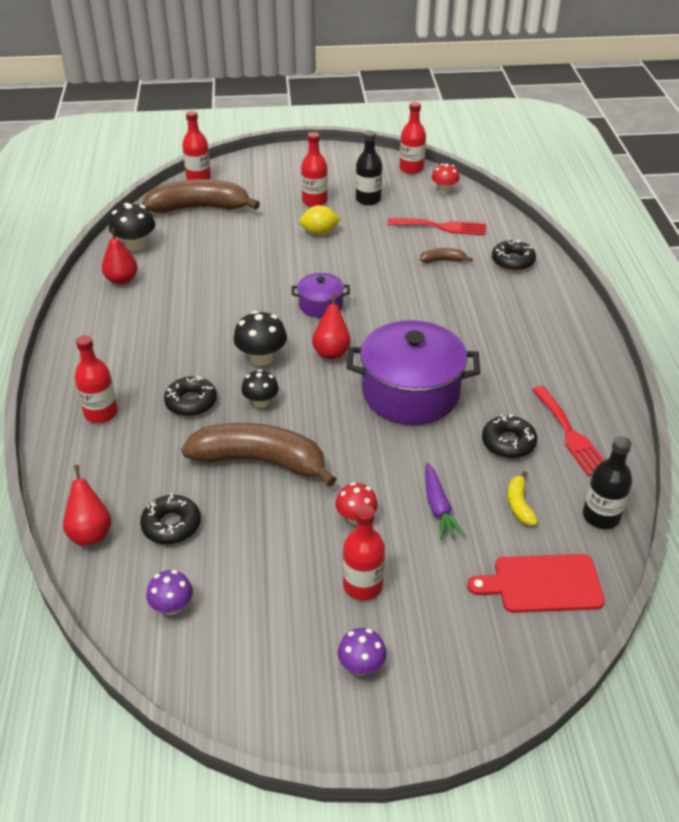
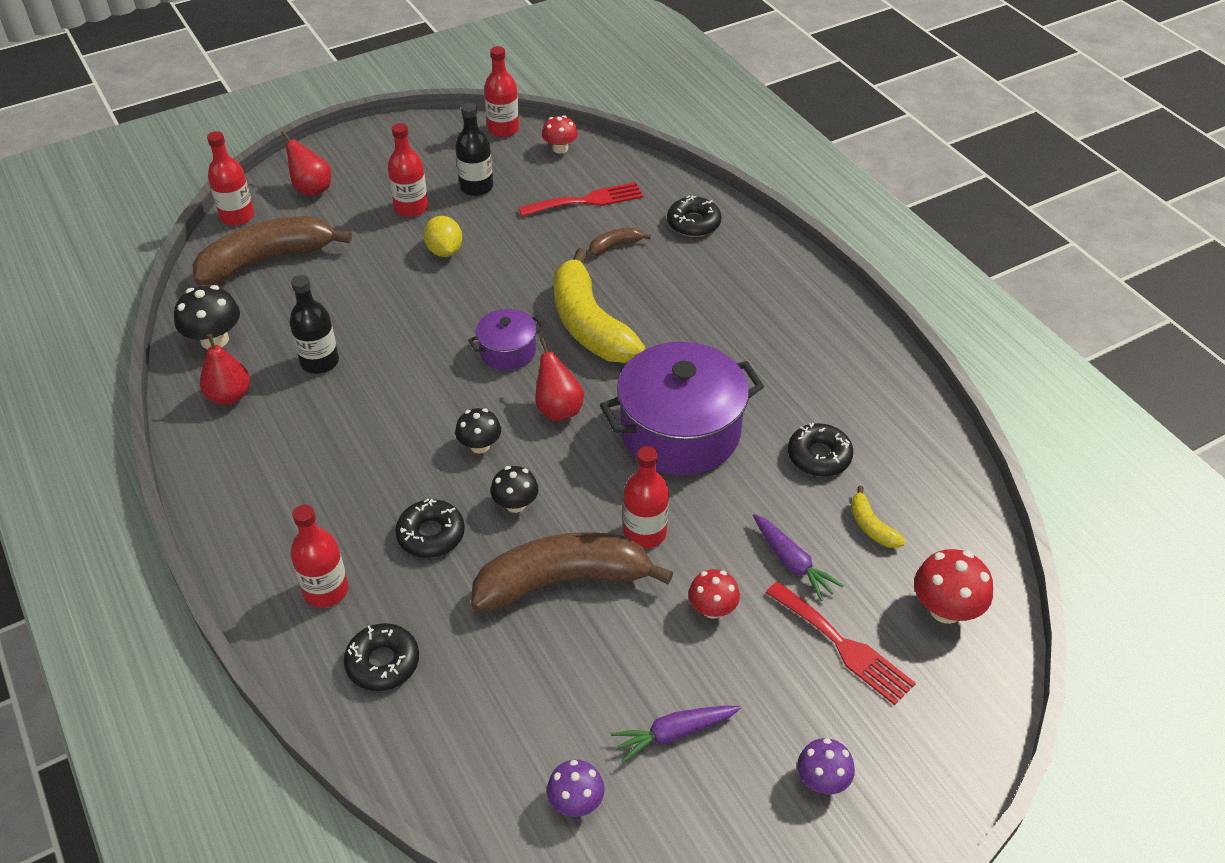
camera: 25 degrees left, 5 degrees up
red pear [63,465,112,546] -> red pear moved to [281,131,331,196]
black donut [140,493,201,545] -> black donut moved to [344,623,419,691]
black mushroom [234,311,287,366] -> black mushroom [455,408,501,454], size x0.67
yellow lemon [299,205,341,235] -> yellow lemon turned 75 degrees counterclockwise [424,216,462,257]
red bottle [343,505,385,600] -> red bottle moved to [623,446,669,549]
red cutting board [467,554,605,613] -> red mushroom [914,549,993,624]
red fork [532,386,604,476] -> red fork moved to [766,581,916,705]
black bottle [583,436,632,529] -> black bottle moved to [289,275,339,374]
none -> yellow banana [554,248,646,363]
none -> purple carrot [611,706,741,763]

